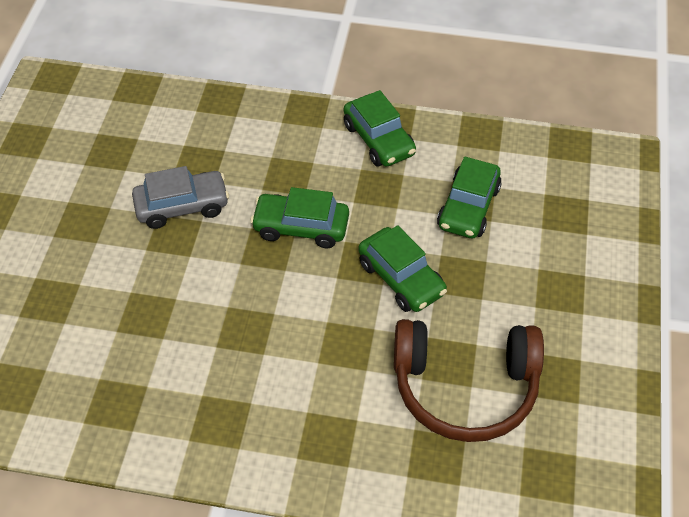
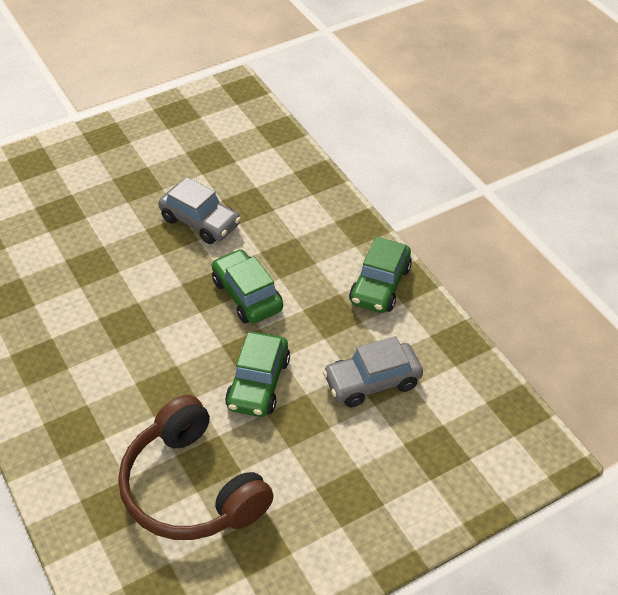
camera: 50 degrees right, 5 degrees down
green car [437,157,502,238] -> grey car [323,336,423,408]

